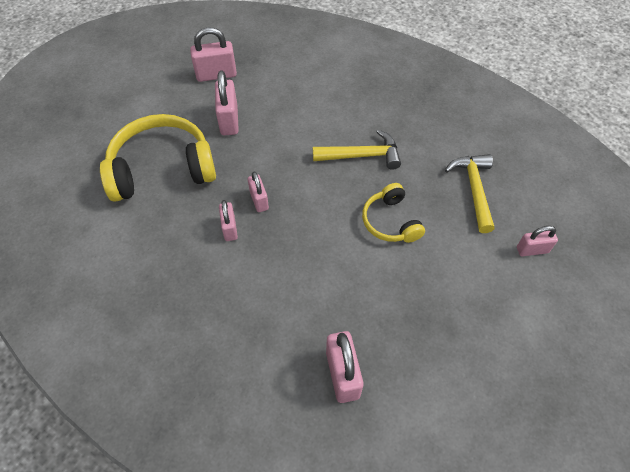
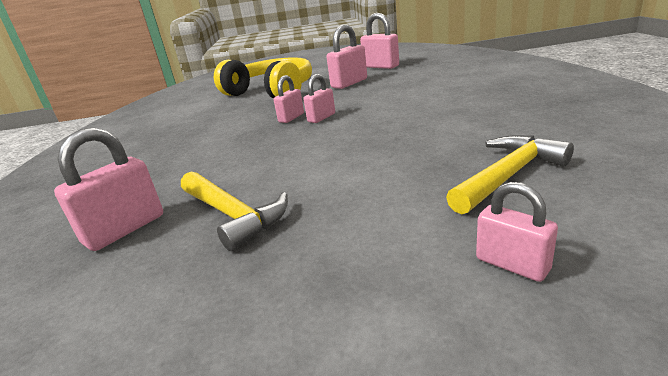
camera: 55 degrees right, 30 degrees down
pink padlock [219,200,238,241] -> pink padlock moved to [304,74,335,123]
yellow hammer [313,129,401,170] -> yellow hammer moved to [181,172,288,251]
yellow headphones [362,183,425,243] -> none

